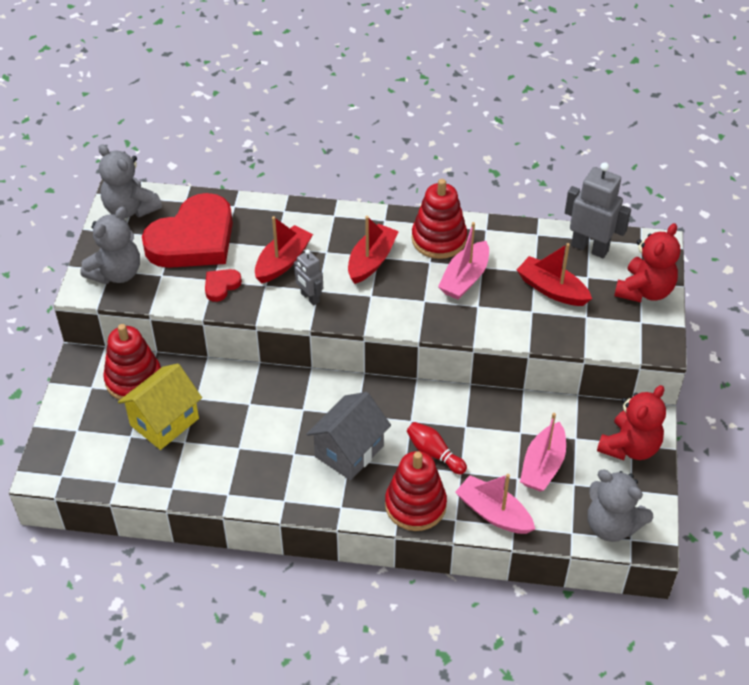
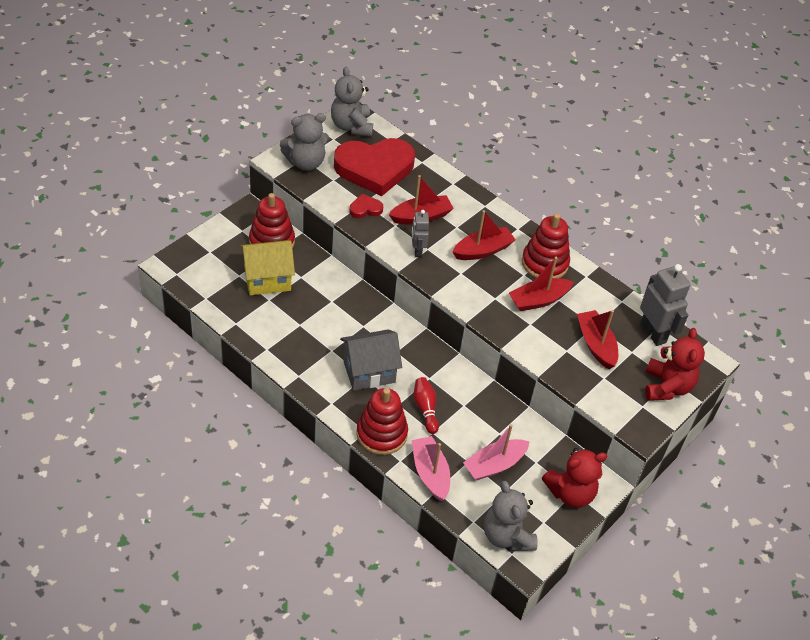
camera: 30 degrees right, 0 degrees up
pink boat [438,222,489,300] -> red boat [509,257,573,311]
red teddy bear [614,223,680,302] -> red teddy bear turned 60 degrees counterclockwise [645,328,705,401]

